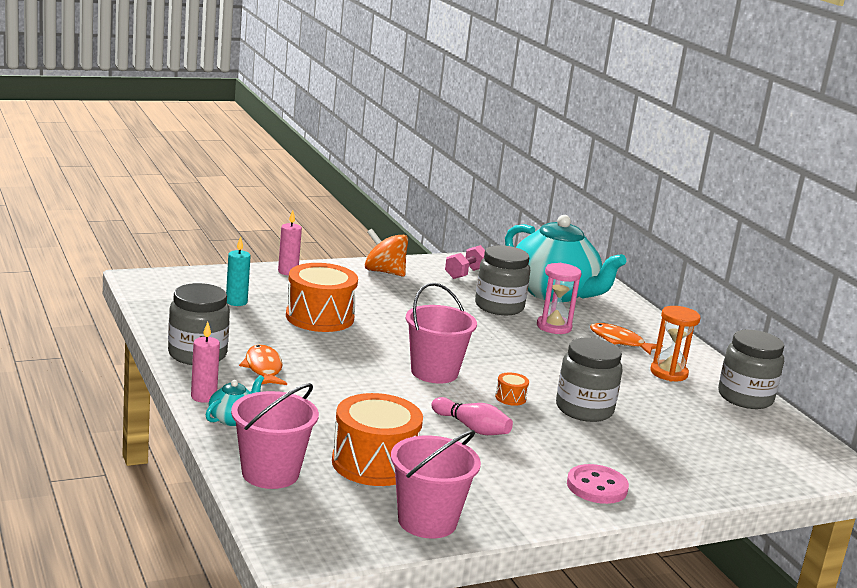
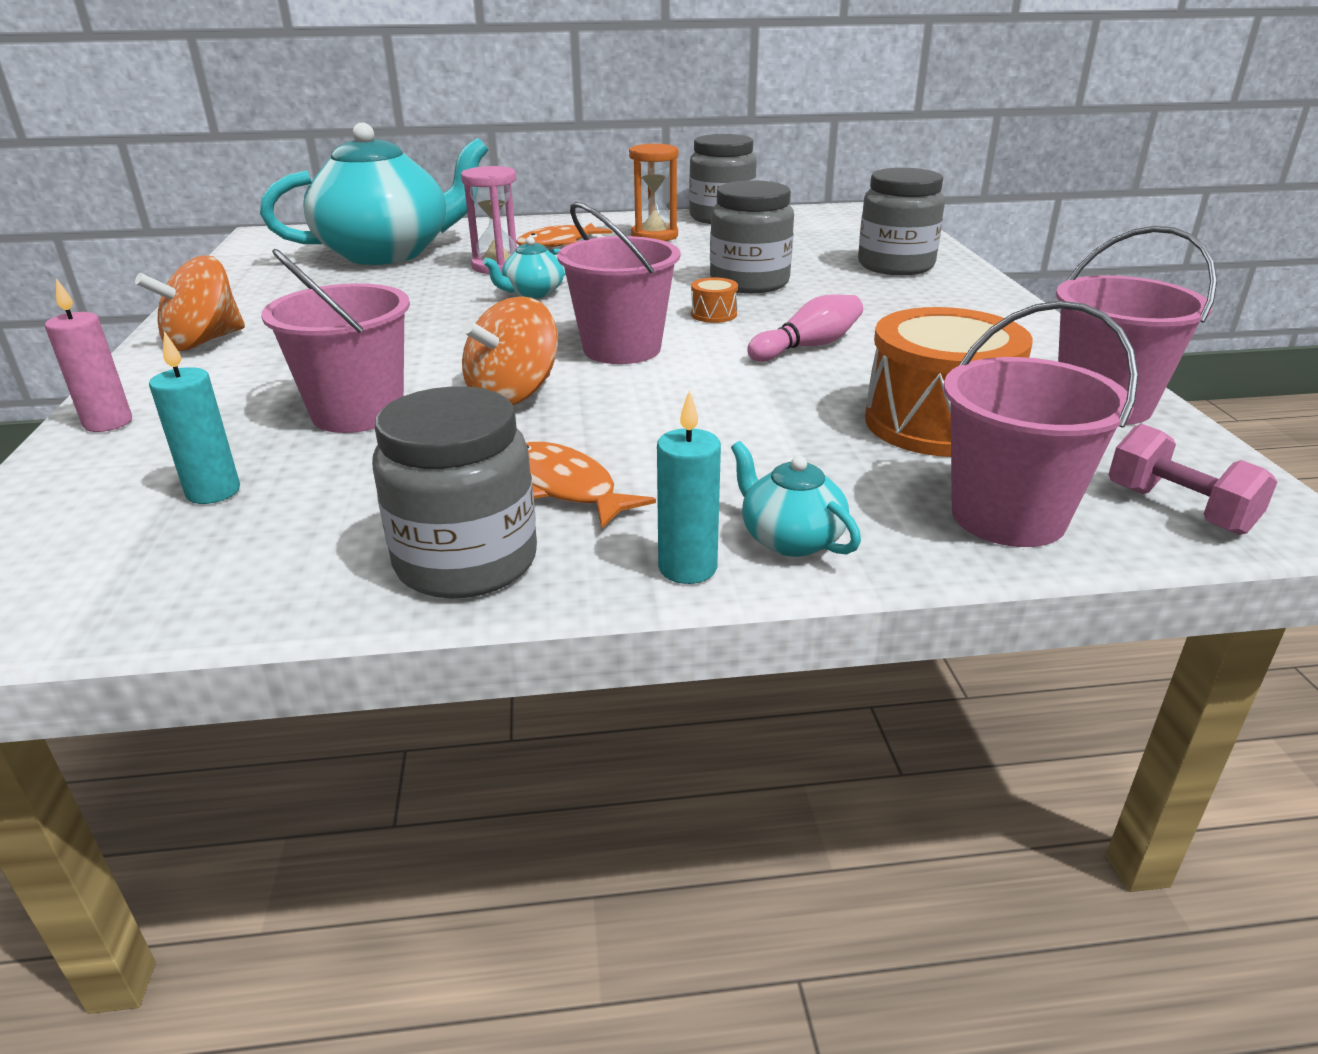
camera: 70 degrees left, 10 degrees up
pink candle [191,322,220,403] -> turquoise candle [657,390,721,584]
orange fish [239,345,287,385] -> orange fish turned 45 degrees clockwise [526,442,656,529]
orange drum [286,263,358,332] -> pink bucket [261,249,410,433]
pink dumbbell [445,245,485,279] -> pink dumbbell moved to [1108,424,1277,535]
grey jar [475,245,530,315] -> grey jar moved to [858,168,945,275]
pink button [567,464,629,504] -> none
none -> orange spinning top [462,296,558,405]
none -> turquoise teapot [483,237,566,298]

